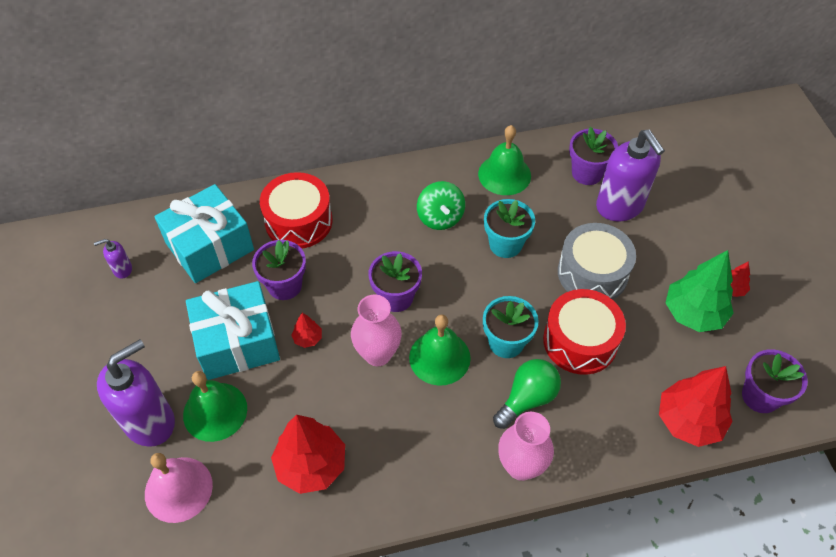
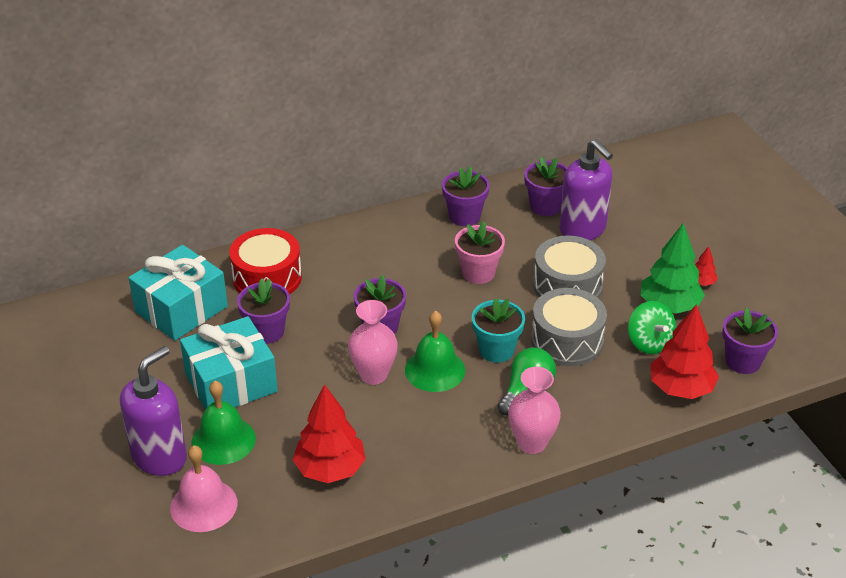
camera: 10 degrees left, 15 degrees down
purple soap dispenser [94,239,132,279] -> none
red tree [291,313,322,348] -> none
green spinning top [417,181,465,230] -> green spinning top moved to [628,301,676,354]
green bell [478,125,531,195] -> purple flower pot [442,167,490,226]
turquoise flower pot [484,199,535,258] -> pink flower pot [455,221,505,284]
red drum [543,289,626,375] -> grey drum [531,288,607,366]

